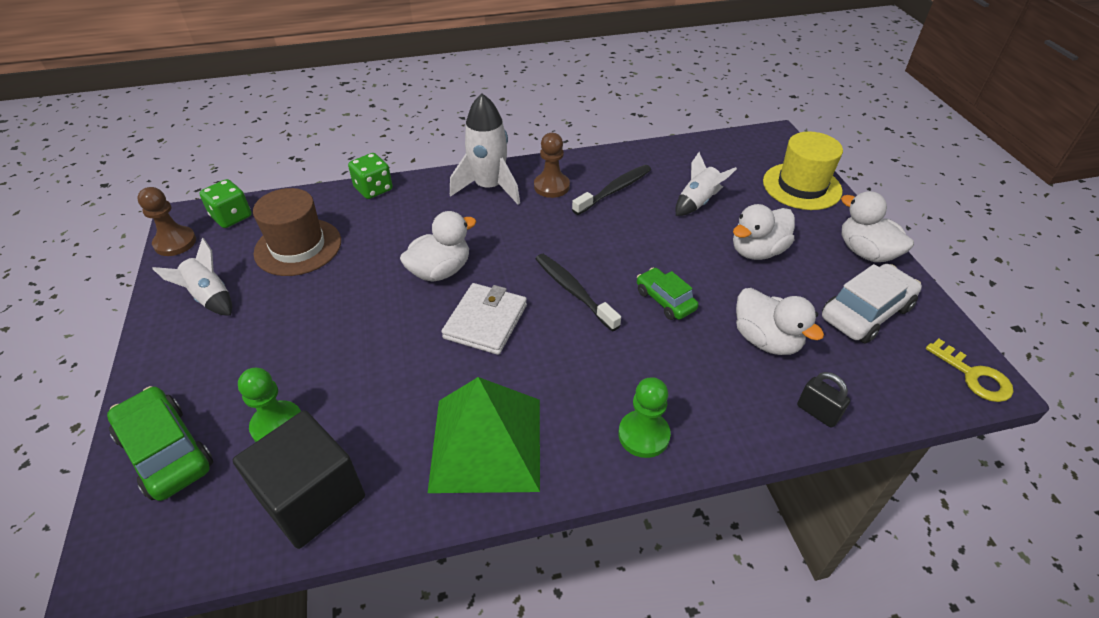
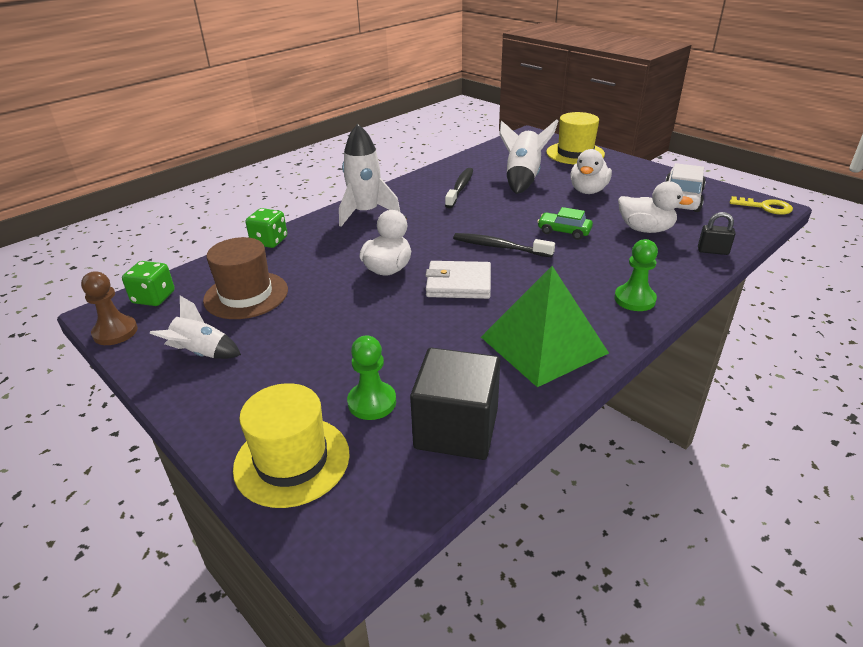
camera: 30 degrees left, 10 degrees down
green car [107,386,213,501] -> yellow hat [233,383,350,508]
white wallet [441,283,527,355] -> white wallet turned 75 degrees counterclockwise [425,261,491,299]
brown pawn [534,133,570,198] -> none
white rocket [675,152,737,216] -> white rocket [499,119,558,194], size x1.58
white duck [841,191,914,262] -> none

